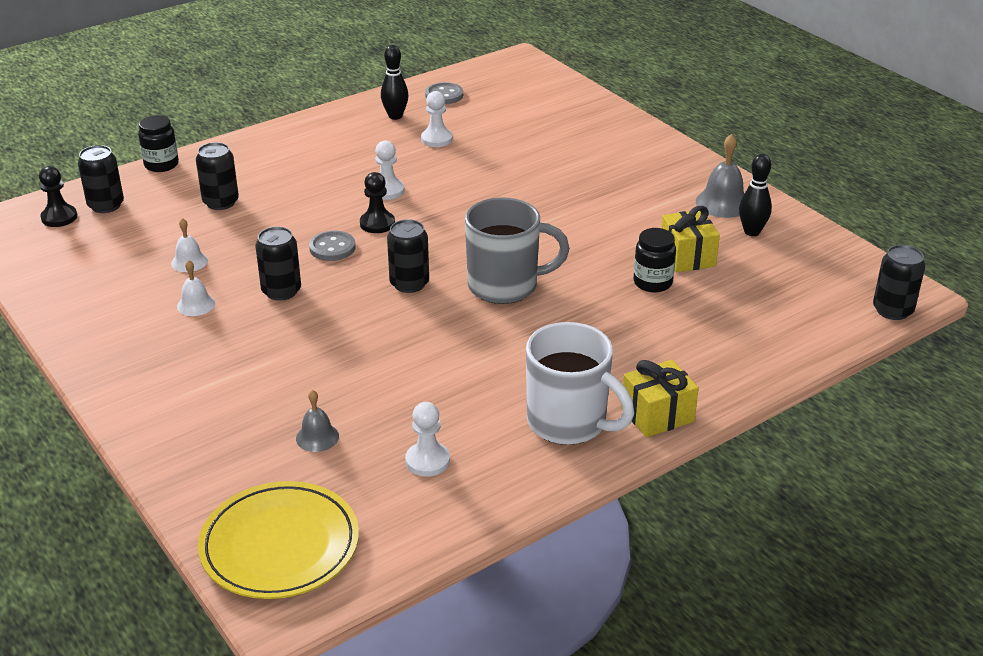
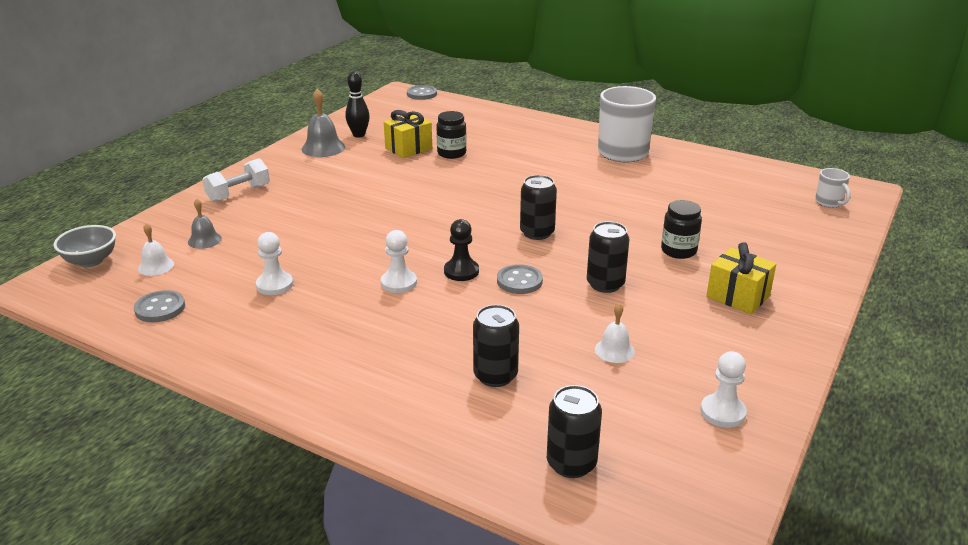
camera: 115 degrees left, 5 degrees down
black pawn [39,166,77,227] -> none
black jar [138,115,179,172] -> black jar moved to [661,200,702,259]
white bell [177,260,215,316] -> white bell moved to [138,223,174,276]
yellow plate [198,481,359,599] -> white mug [815,168,851,208]
grey bell [296,390,339,452] -> grey bell moved to [188,199,222,249]
black bowling pin [381,45,409,120] -> none
white pawn [405,402,450,477] -> white pawn moved to [700,351,747,428]
grey mug [465,197,570,304] -> none
yellow gift [621,359,699,437] -> yellow gift moved to [706,242,776,314]
black can [873,245,925,320] -> grey button [407,85,437,100]
none -> grey bowl [54,225,116,267]
none -> white dumbbell [203,158,270,202]

